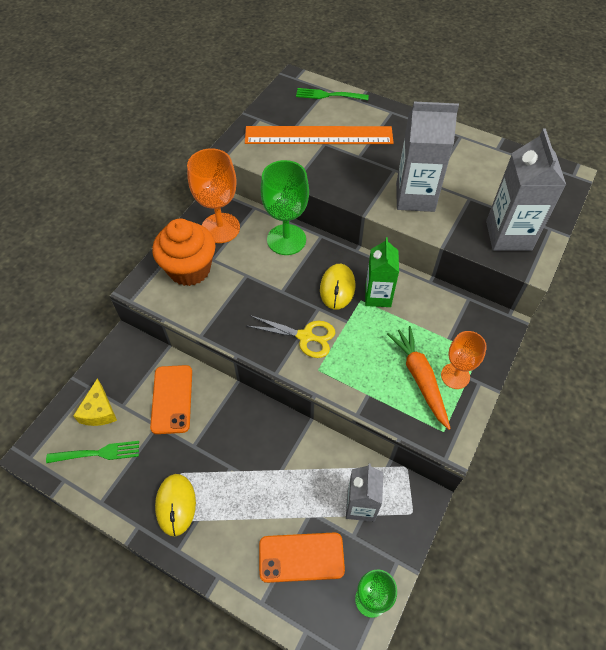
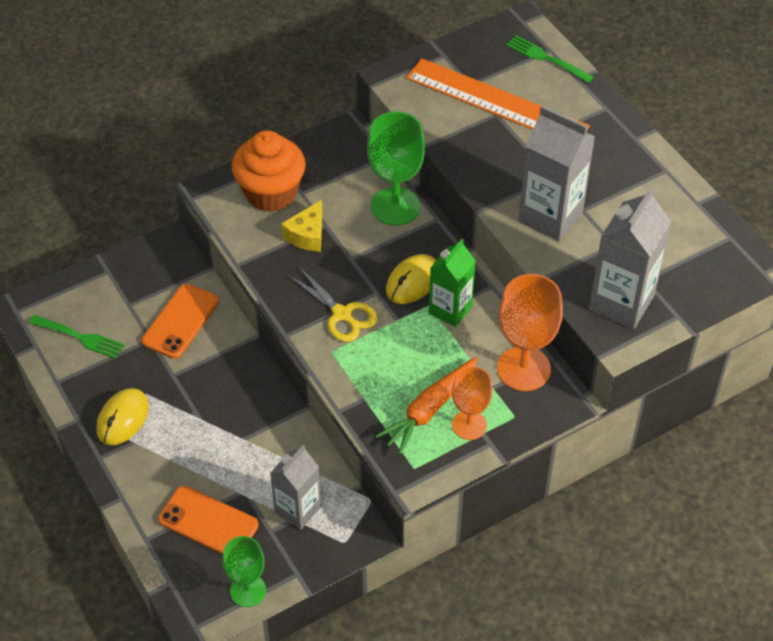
camera: 30 degrees right, 5 degrees down
yellow cheese [73,379,117,426] -> yellow cheese moved to [281,200,322,252]
orange goblet [187,148,240,243] -> orange goblet moved to [497,274,563,391]
orange carrot [387,326,451,430] -> orange carrot turned 150 degrees counterclockwise [376,357,478,455]

